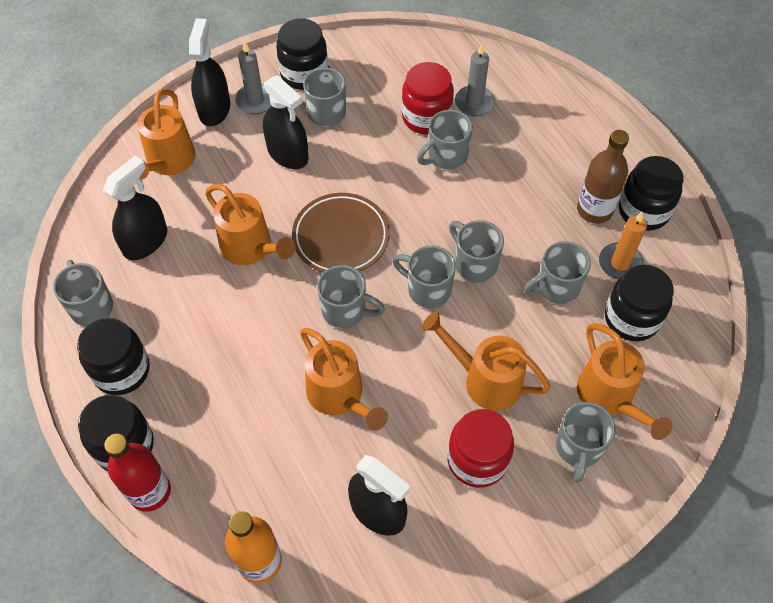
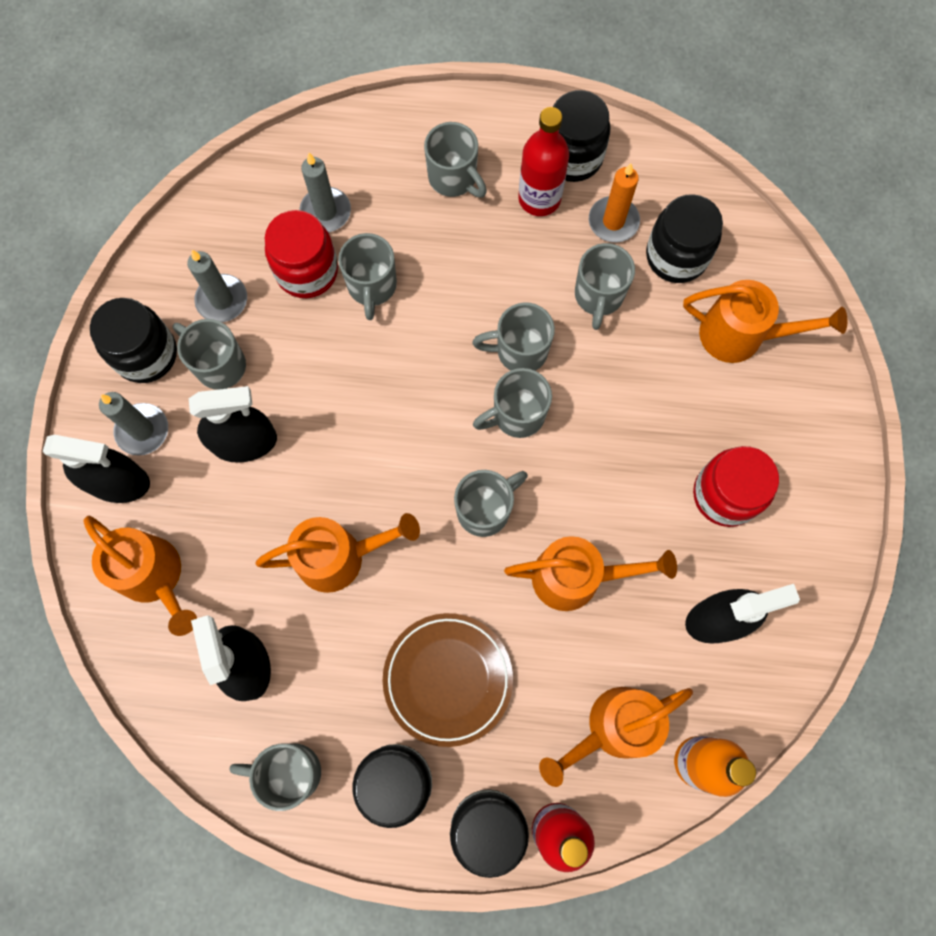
camera: 55 degrees left, 15 degrees up
black spray bottle [189,18,230,126] -> black spray bottle turned 150 degrees clockwise [43,435,150,503]
brown plate [292,193,390,273] -> brown plate moved to [383,613,513,747]
orange watering can [422,312,551,411] -> orange watering can moved to [539,687,693,787]
grey mug [556,402,616,483] -> grey mug moved to [424,122,487,197]
brown bottle [577,130,629,224] -> red bottle [518,107,569,216]
none -> grey candle [187,250,247,322]

